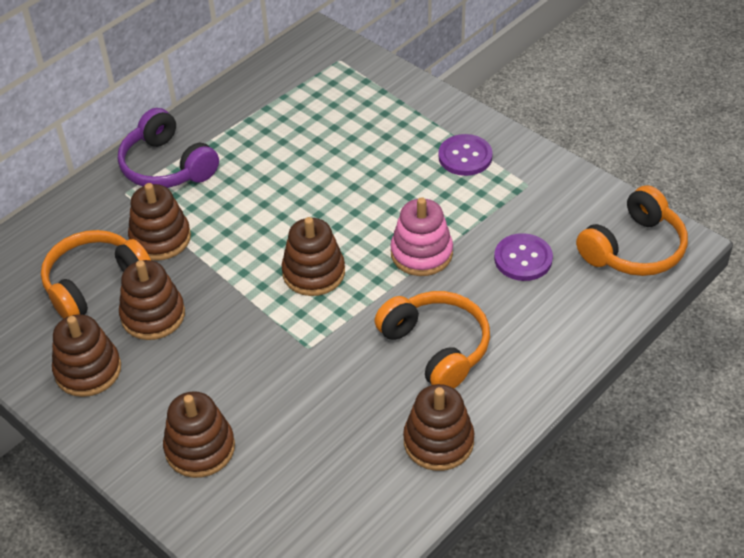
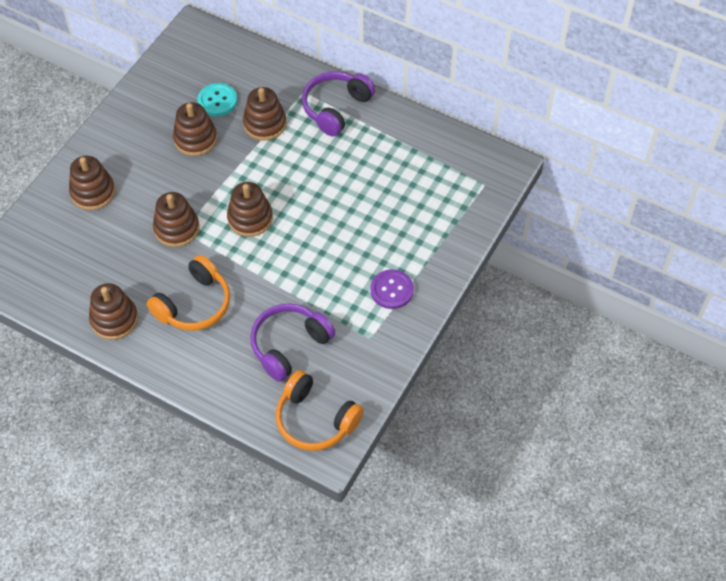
camera: 75 degrees right, 10 degrees up
orange headphones [41,230,151,319] -> turquoise button [198,83,237,116]
brown stacking toy [52,314,121,397] -> brown stacking toy moved to [153,192,199,247]
pink stacking toy [390,197,453,276] -> none
purple button [494,233,553,281] -> purple headphones [250,303,336,382]

